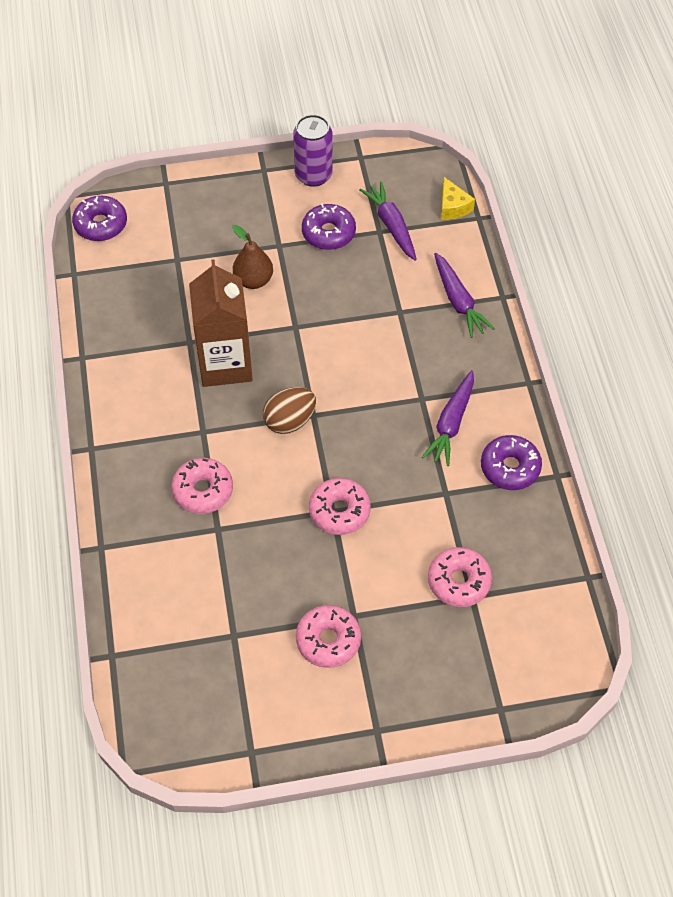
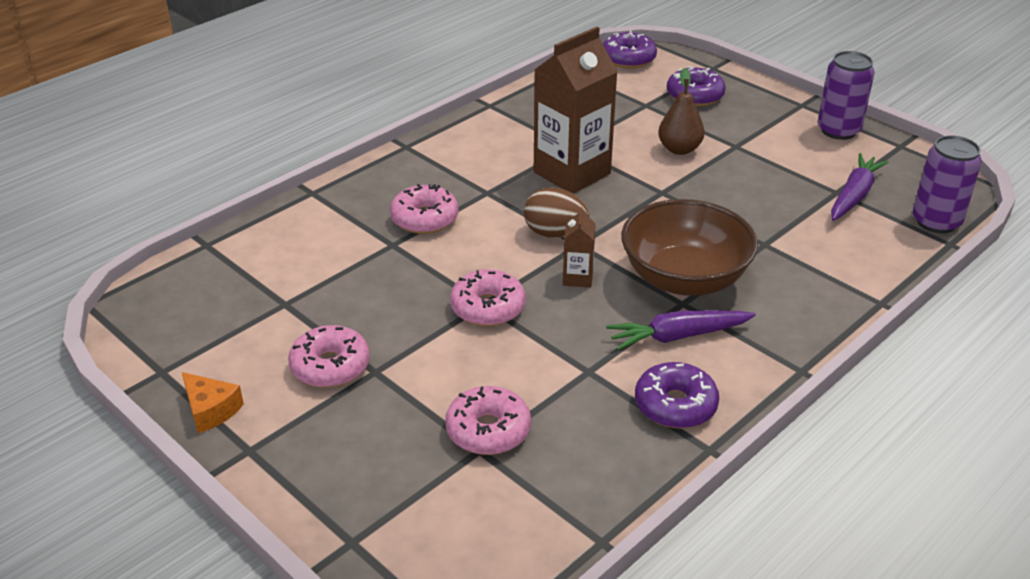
camera: 55 degrees right, 20 degrees down
purple donut [302,203,356,250] -> purple donut moved to [667,66,726,106]
purple carrot [434,253,495,338] -> none
yellow cheese [441,177,475,220] -> purple can [913,135,982,233]
none -> orange cheese [182,372,244,433]
none -> brown carton [563,207,596,288]
none -> brown bowl [621,199,758,296]

